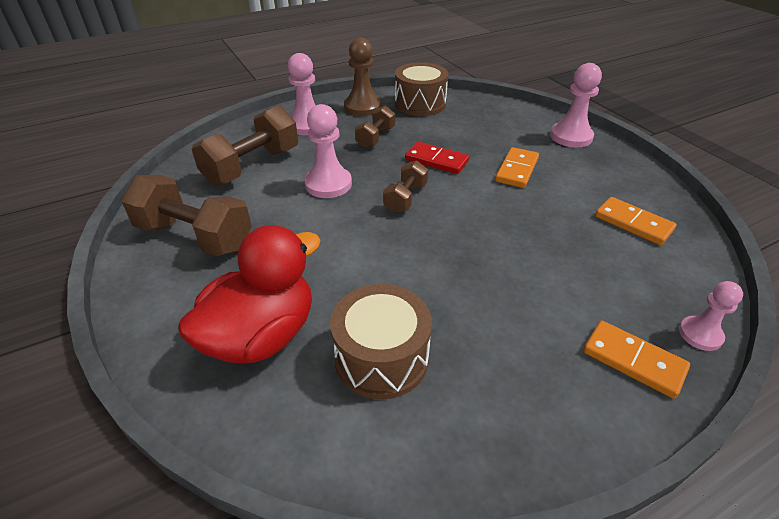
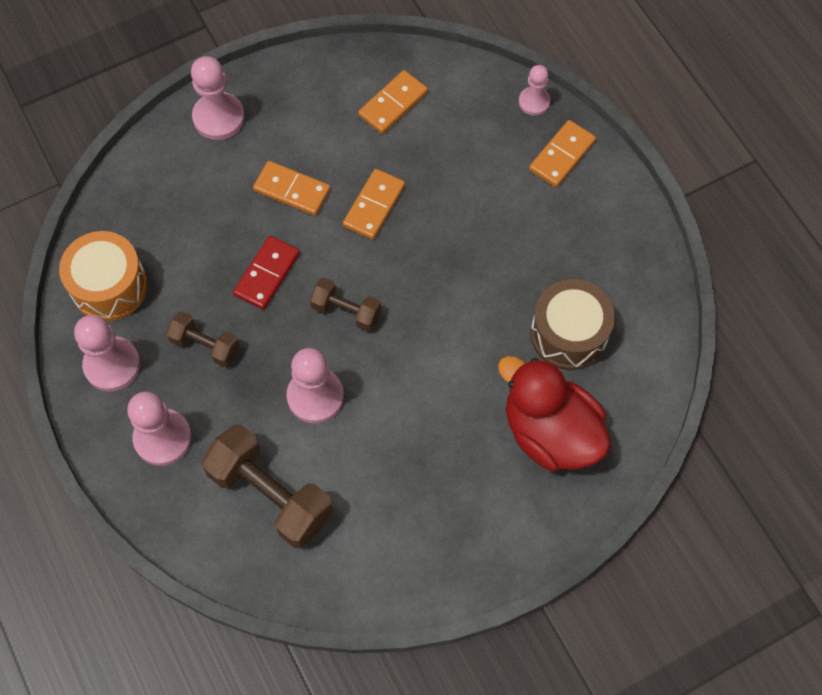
camera: 90 degrees left, 25 degrees up
brown dumbbell [122,175,252,256] -> none
brown pawn [344,38,382,116] -> pink pawn [74,315,140,392]
brown drum [395,62,448,116] -> orange drum [59,231,148,321]
none -> orange domino [343,169,405,240]

